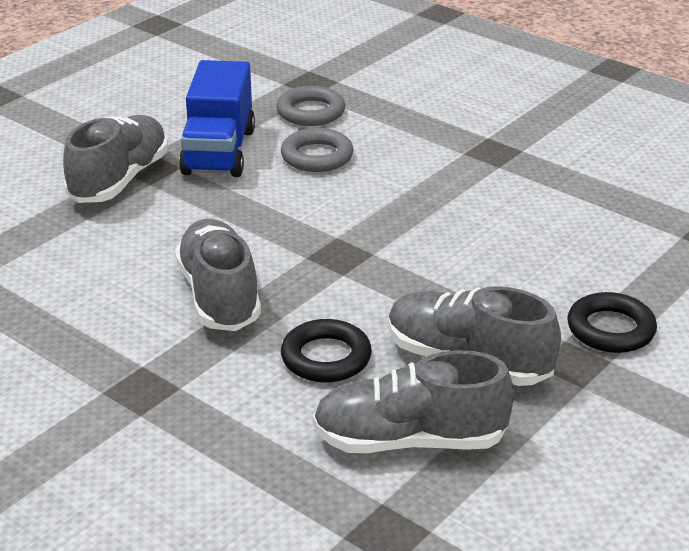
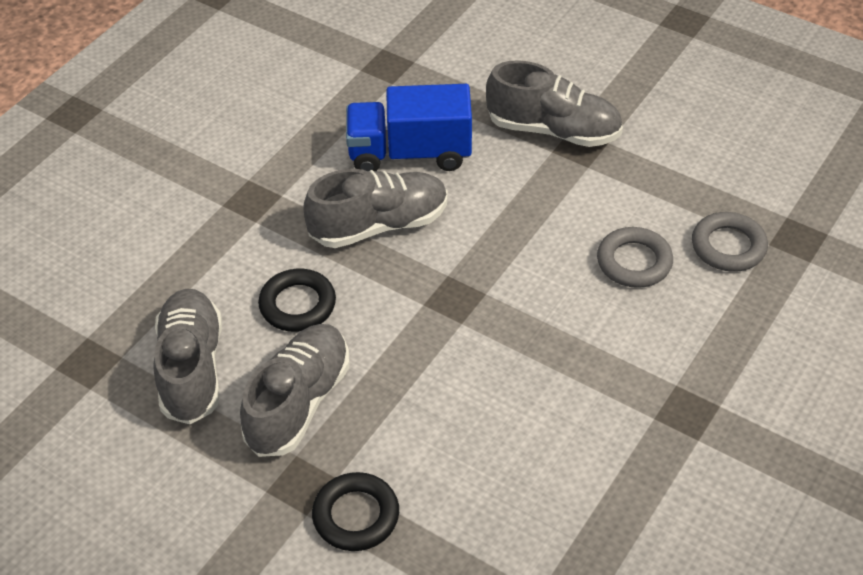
camera: 85 degrees right, 15 degrees up
blue truck [179,60,255,177] -> blue truck moved to [346,84,472,171]

